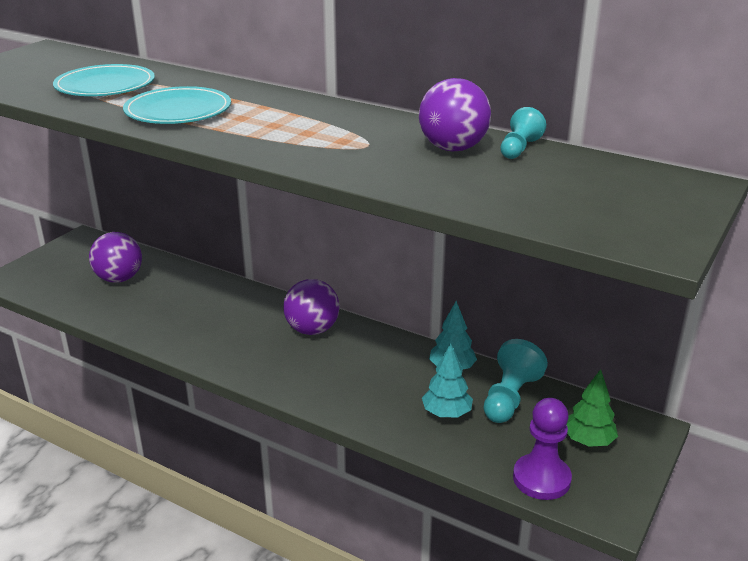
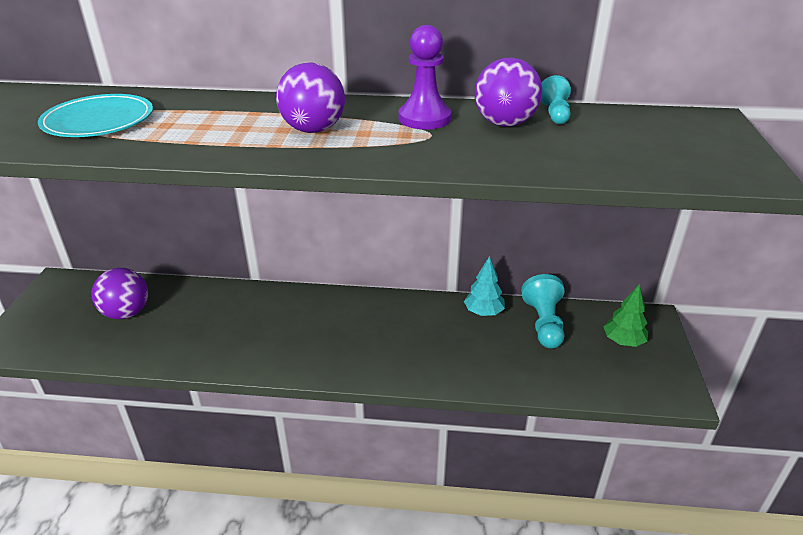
camera: 25 degrees left, 5 degrees up
turquoise plate [123,86,231,124] -> none
purple ball [283,279,340,335] -> purple ball moved to [276,62,345,133]
turquoise tree [422,343,473,418] -> none
purple pawn [513,398,572,500] -> purple pawn moved to [399,25,451,130]

